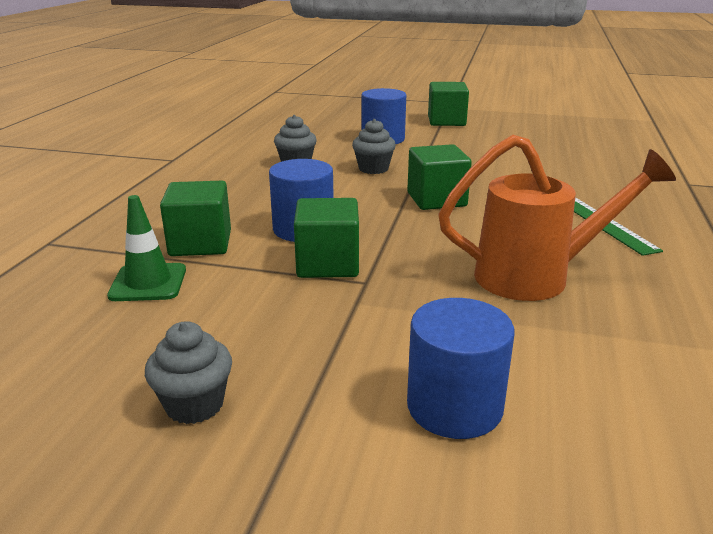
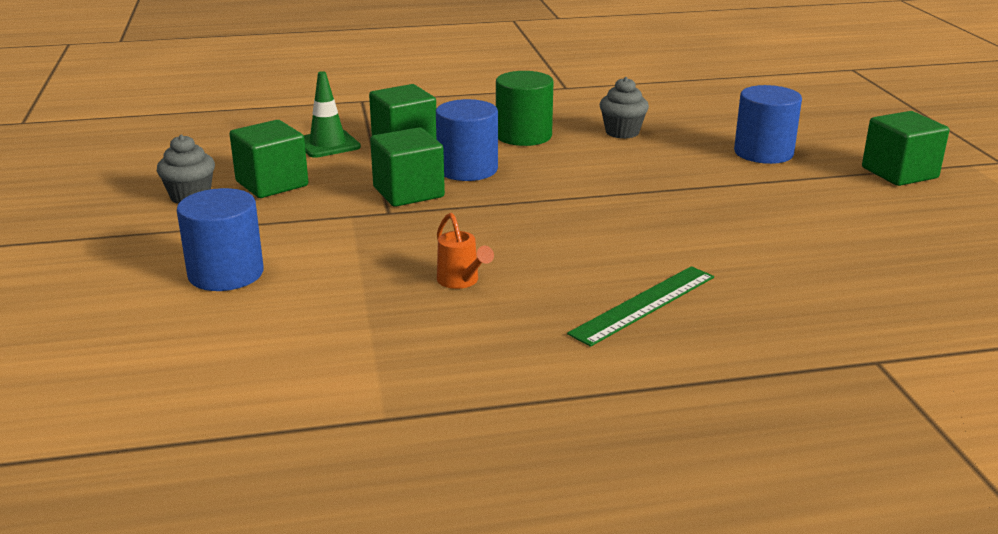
camera: 65 degrees right, 0 degrees up
grey cupcake [352,119,396,174] -> none
green cube [407,144,472,210] -> green cube moved to [230,120,308,198]
orange watering can [438,135,676,301] -> orange watering can [437,213,494,289], size x0.44
none -> green cylinder [496,71,553,146]

